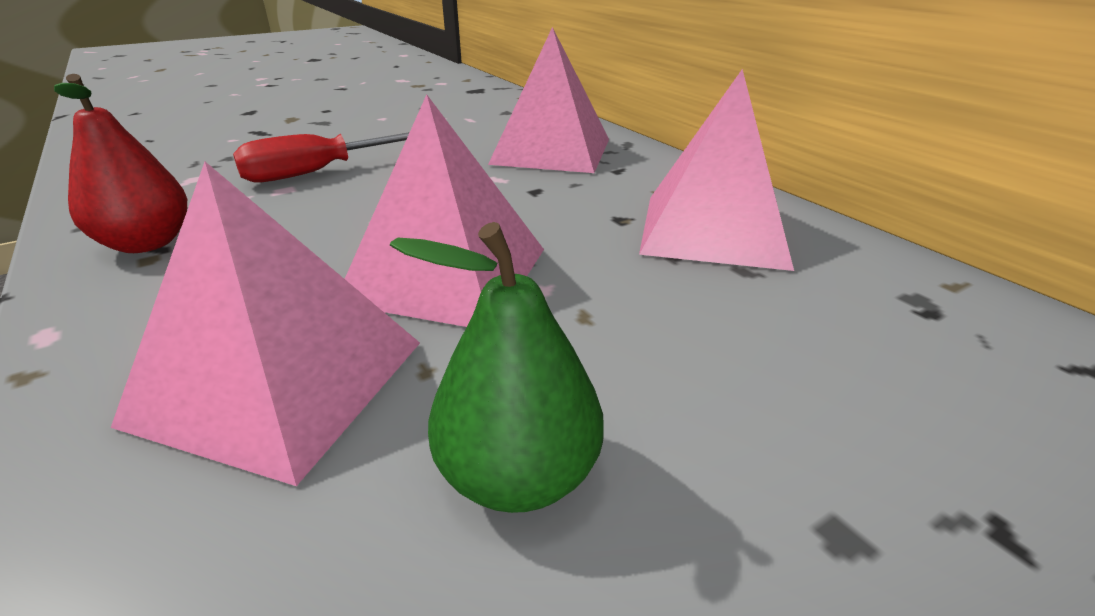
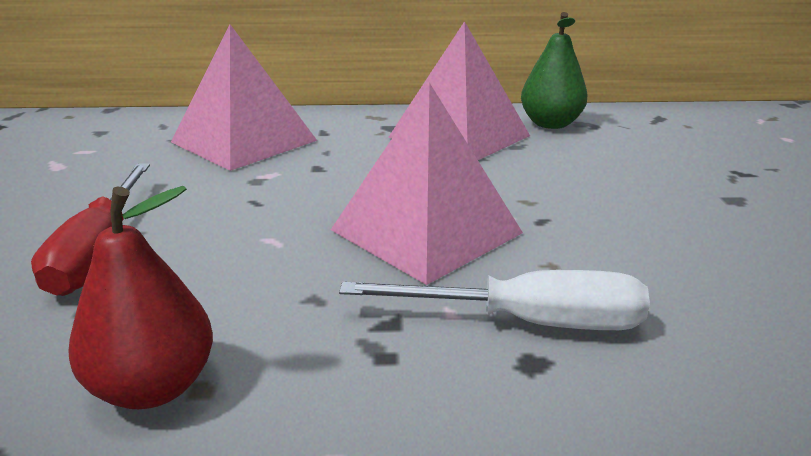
camera: 60 degrees left, 5 degrees down
pink pyramid [111,162,420,486] -> white screwdriver [339,270,650,330]
green pear [389,222,604,513] -> green pear moved to [521,12,588,129]

